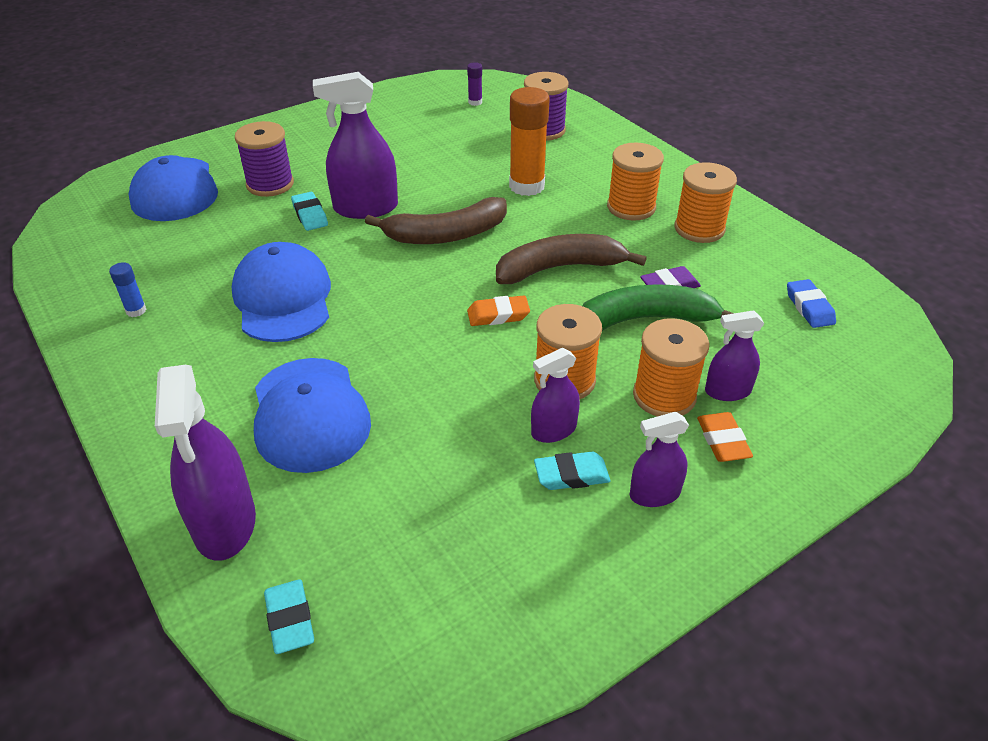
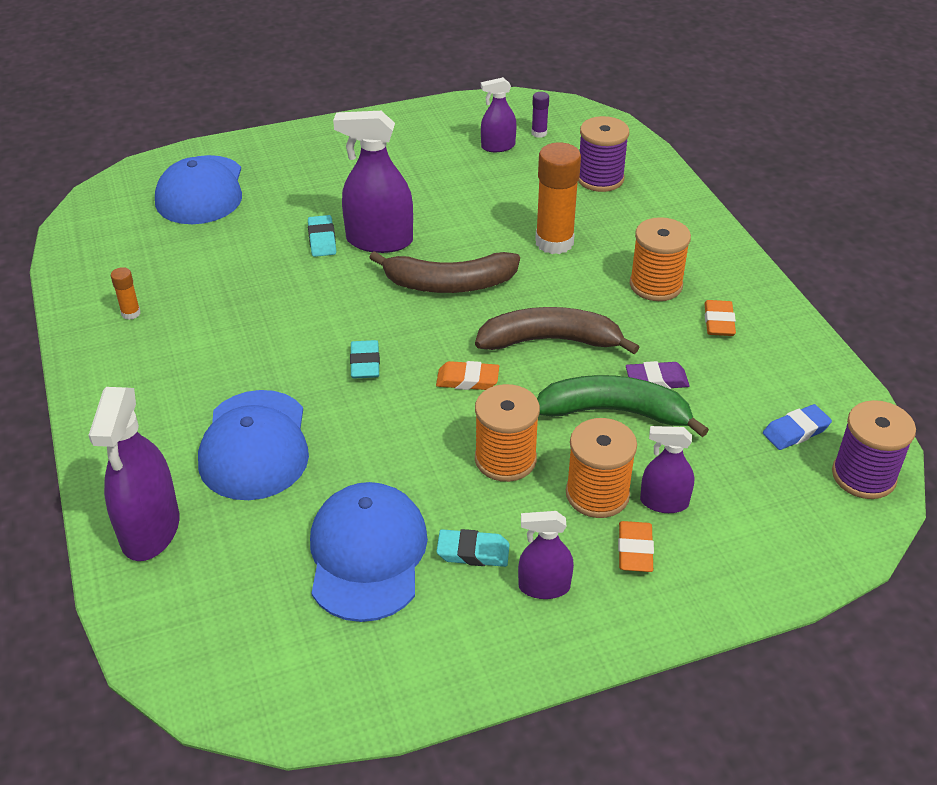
camera: 15 degrees right, 0 degrees up
blue glue stick [109,262,146,317] -> orange glue stick [111,267,141,320]
blue cap [232,242,331,342] -> blue cap moved to [310,482,428,622]
purple spool [235,121,294,197] -> purple spool moved to [832,400,916,499]
turquoise eraser [264,579,314,654] -> turquoise eraser moved to [350,340,380,379]
purple spray bottle [531,348,580,443] -> purple spray bottle moved to [481,77,517,152]
orange spool [674,162,737,243] -> orange eraser [704,300,736,336]
blue eraser [787,279,836,328] -> blue eraser turned 60 degrees clockwise [763,404,832,450]

